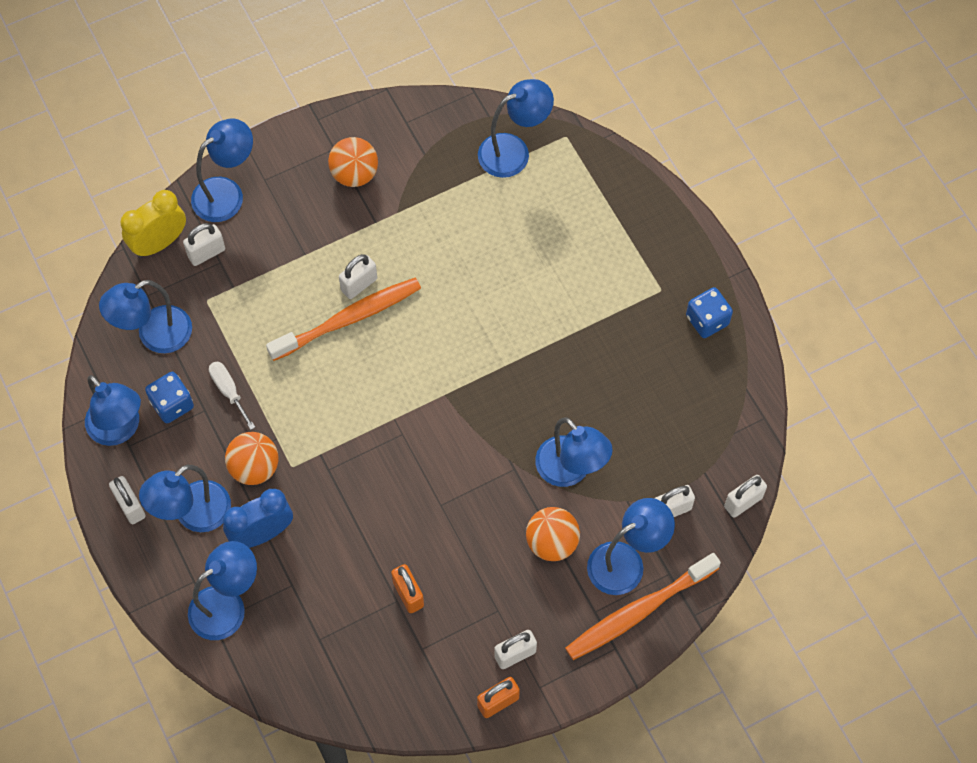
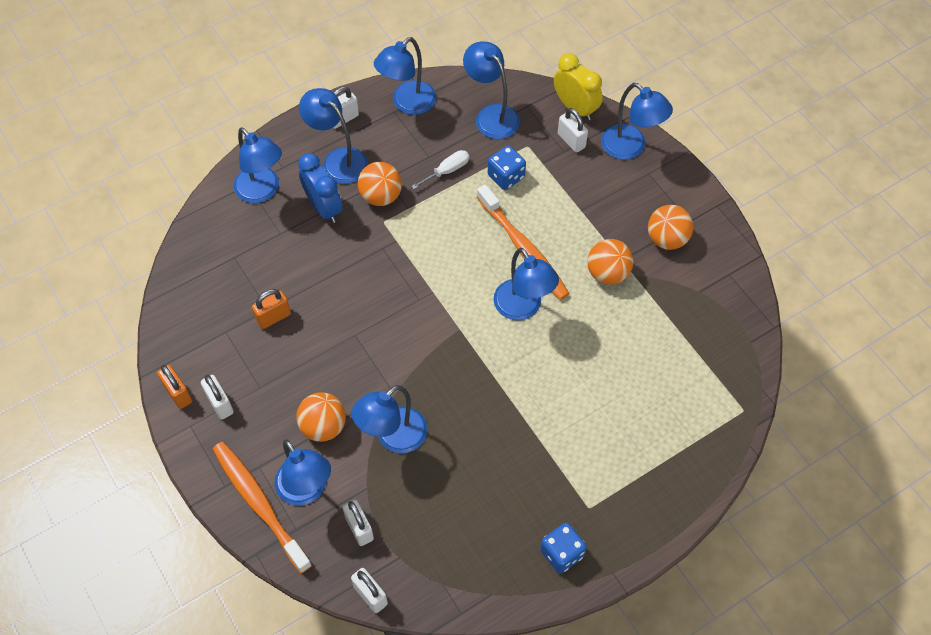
camera: 85 degrees right, 5 degrees down
blue dice [145,372,194,423] -> blue dice moved to [488,146,526,190]
white padlock [339,254,377,299] -> none
blue lamp [478,79,554,178] -> blue lamp moved to [493,248,559,320]
none -> orange ball [587,239,634,285]

